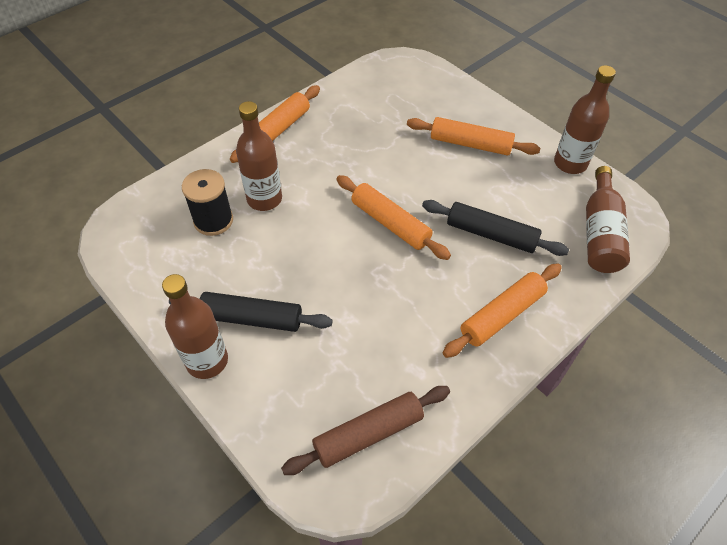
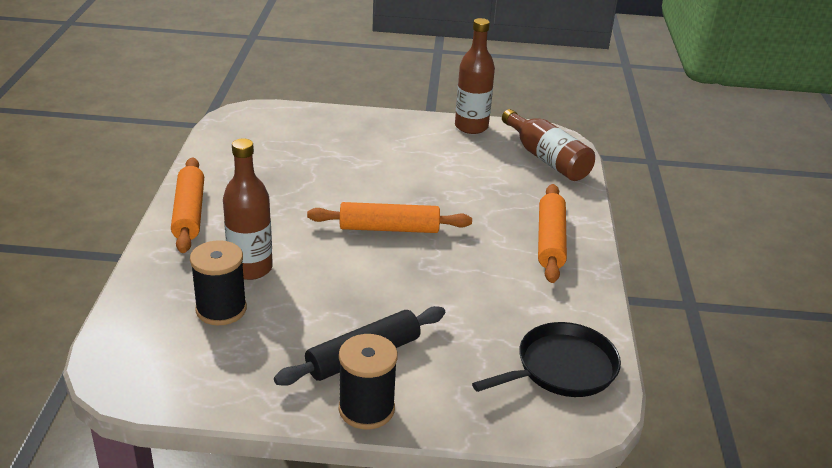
camera: 45 degrees left, 20 degrees down
brown bottle [162,274,228,379] -> black spool [339,334,398,429]
brown rolling pin [281,386,450,475] -> black pan [472,322,621,397]
orange rolling pin [407,117,540,156] -> none
black rolling pin [422,200,569,256] -> none

